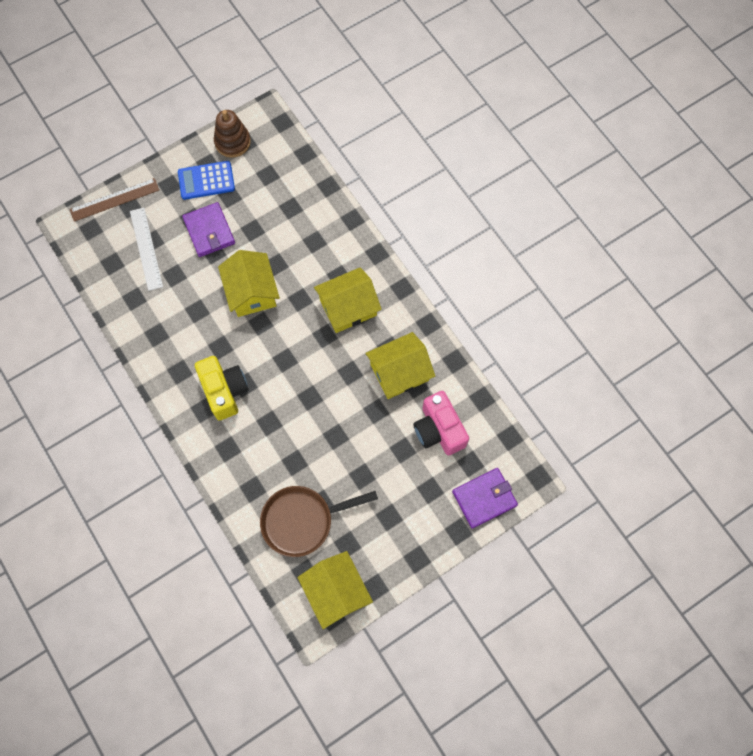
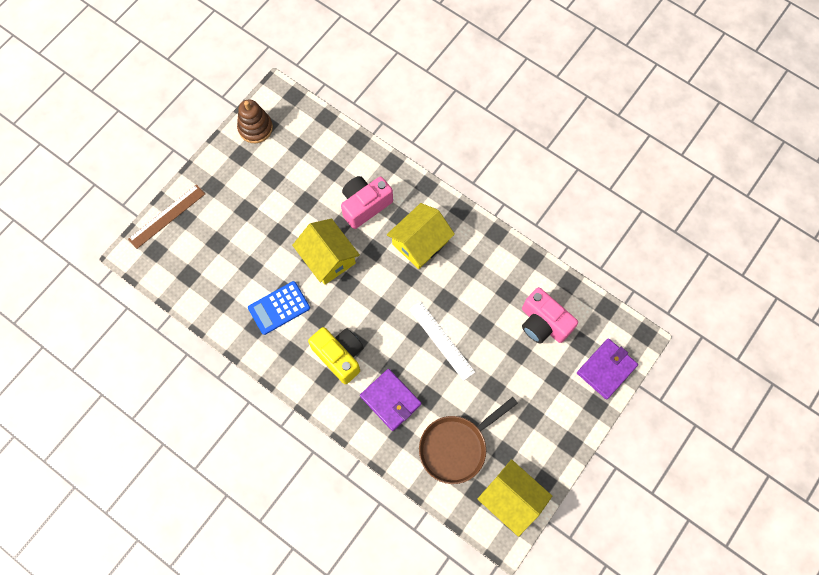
camera: 20 degrees left, 0 degrees up
white ruler [130,208,163,291] -> white ruler moved to [409,301,475,381]
blue calculator [178,161,235,200] -> blue calculator moved to [248,281,310,335]
purple wallet [182,202,235,257] -> purple wallet moved to [360,369,421,431]
yellow house [366,332,435,399] -> none
none -> pink camera [341,176,393,229]

